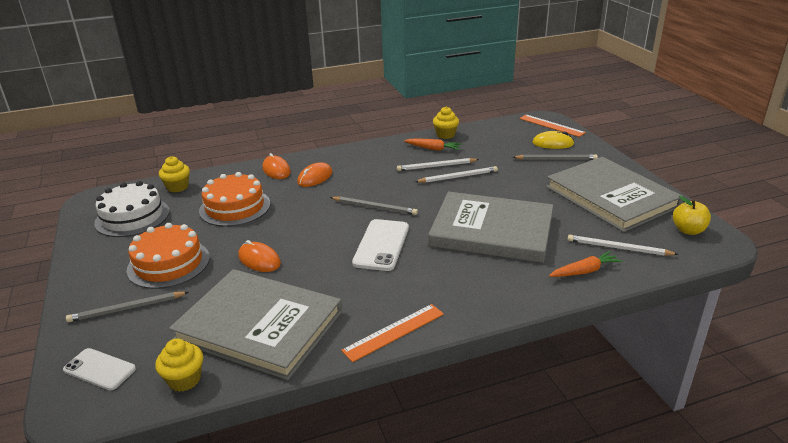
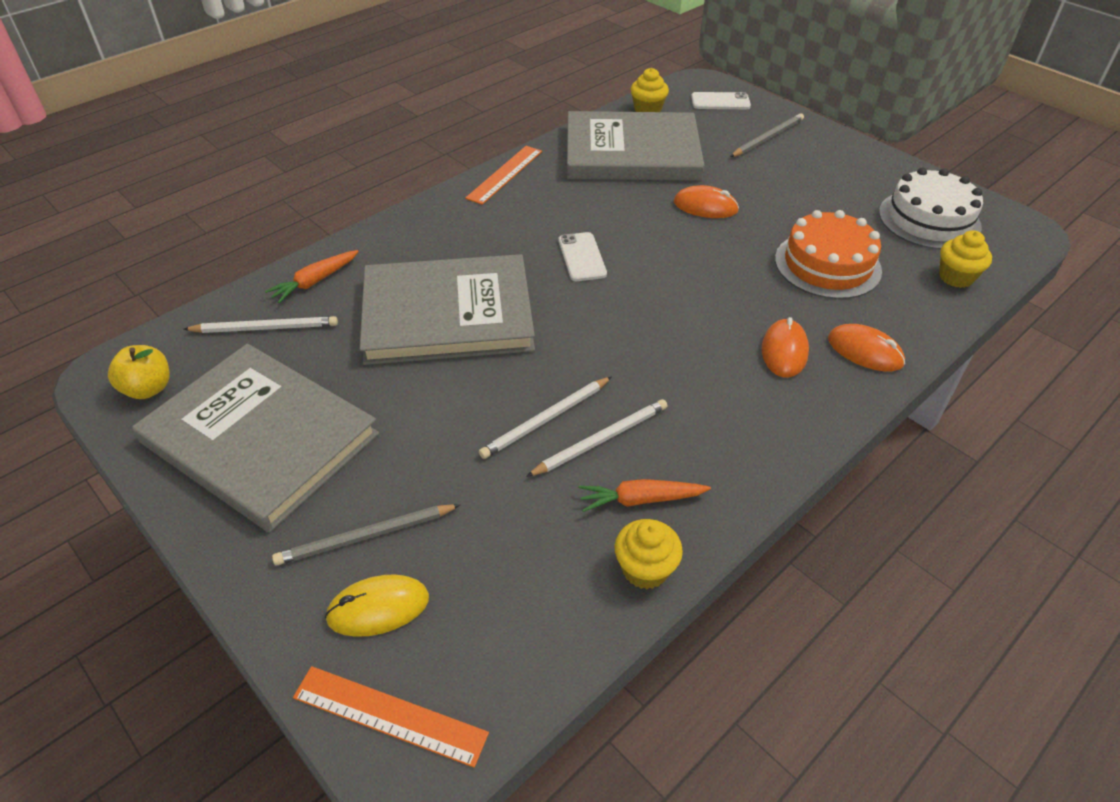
camera: 155 degrees right, 15 degrees up
orange cake [126,223,210,289] -> none
grey pencil [330,196,418,215] -> none
white phone [352,219,409,271] -> white phone [559,232,607,281], size x0.66

